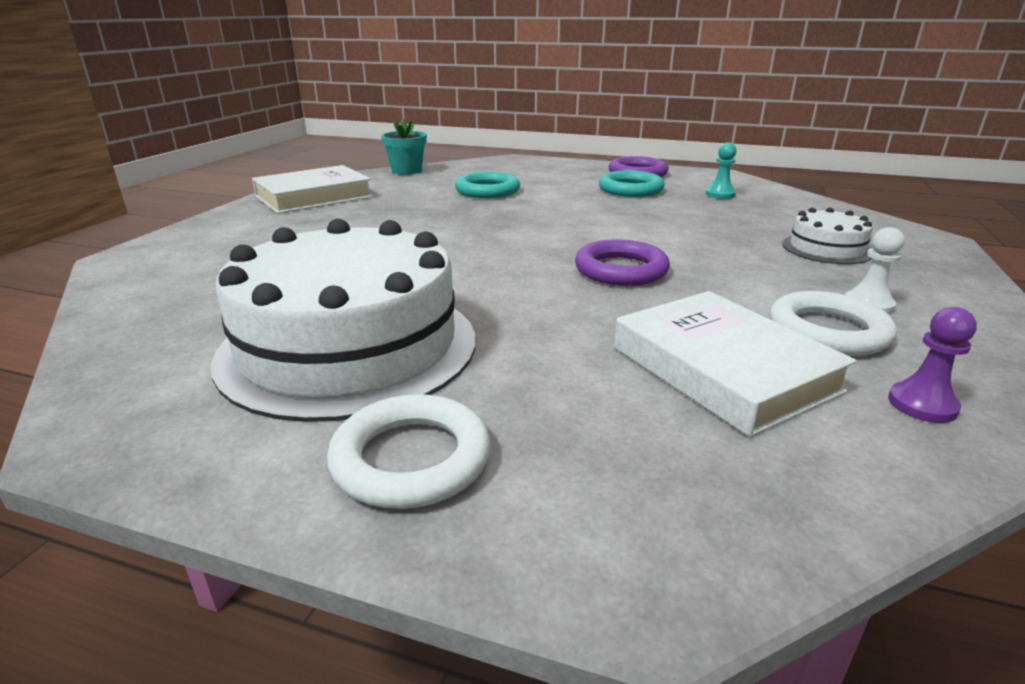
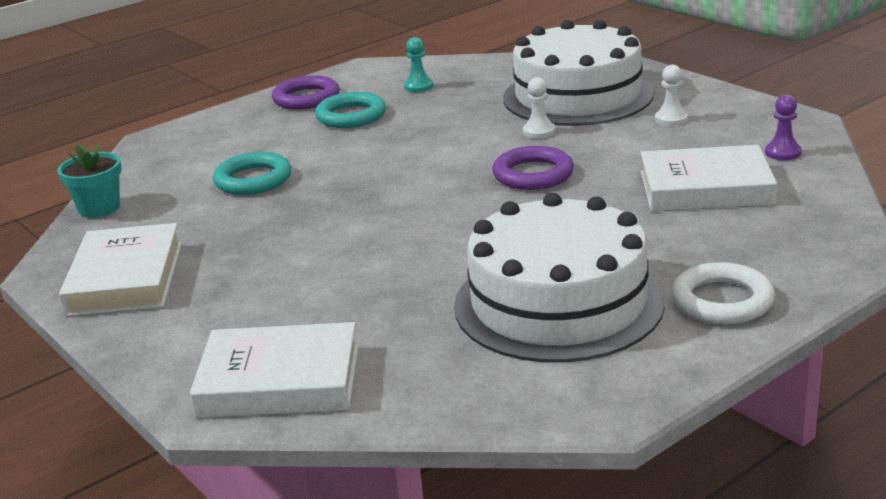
camera: 55 degrees left, 0 degrees up
white ring [770,291,897,356] -> none
white cake [782,208,873,264] -> white cake [503,20,654,126], size x2.19
none -> white book [190,322,359,418]
none -> white pawn [523,77,555,138]

